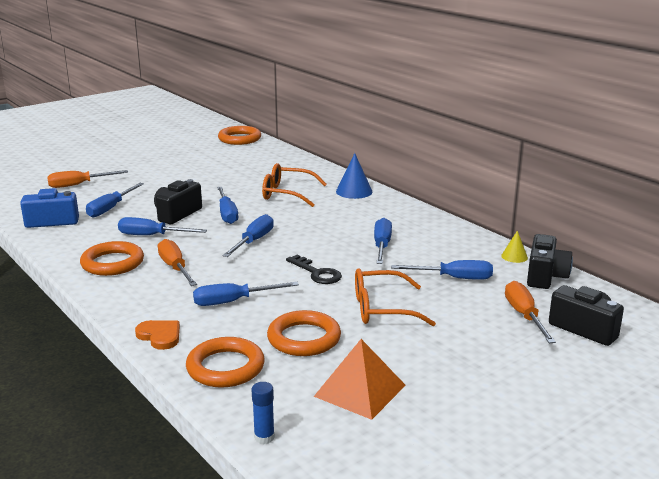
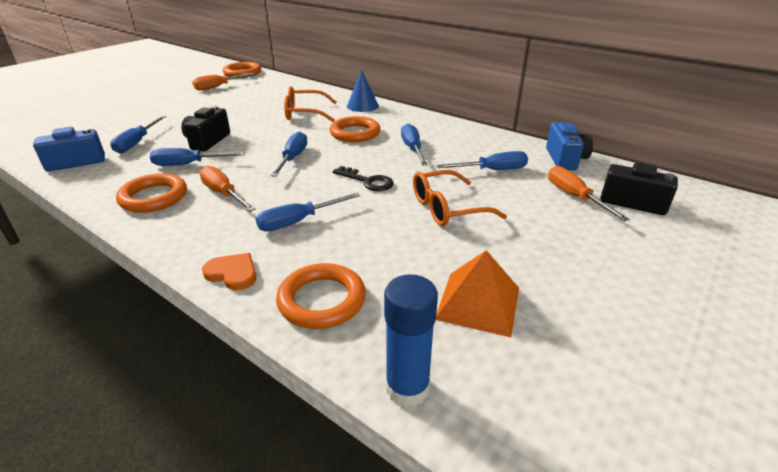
camera: 15 degrees left, 10 degrees up
orange screwdriver [47,170,128,188] -> orange screwdriver moved to [192,73,255,90]
blue screwdriver [217,187,238,224] -> none
blue glue stick [251,382,275,444] -> blue glue stick [384,274,438,407], size x1.78
orange ring [267,310,341,356] -> orange ring moved to [330,116,381,142]
yellow cone [501,231,528,263] -> none
black camera [527,234,573,289] -> blue camera [546,122,593,170]

